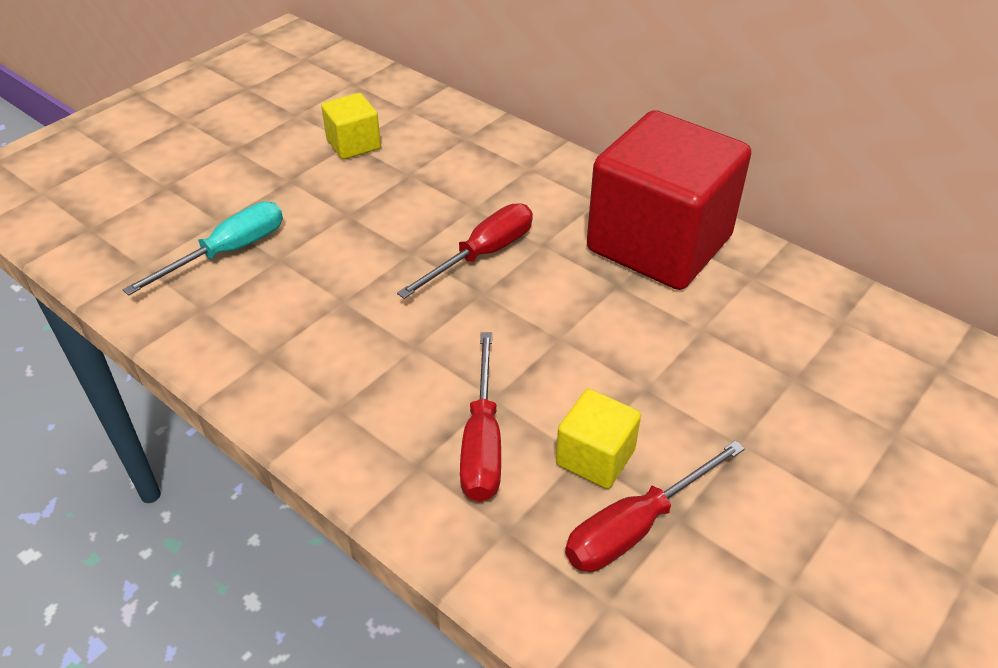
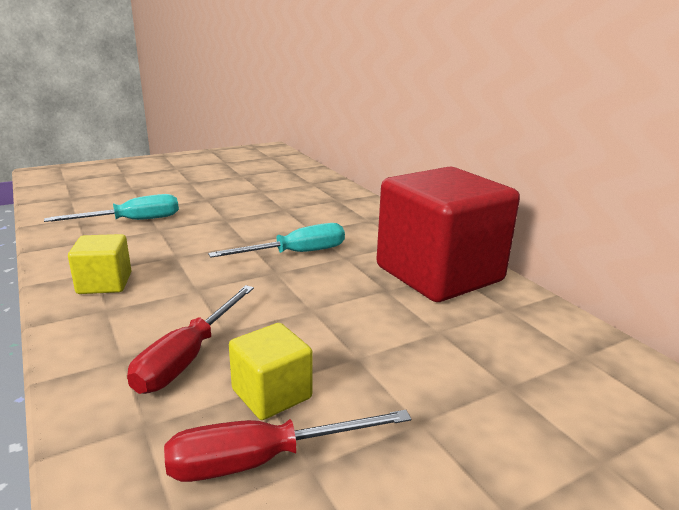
camera: 20 degrees right, 20 degrees down
yellow cube [321,93,381,159] -> yellow cube moved to [68,234,131,294]
red screwdriver [397,203,533,299] -> turquoise screwdriver [208,223,345,258]

